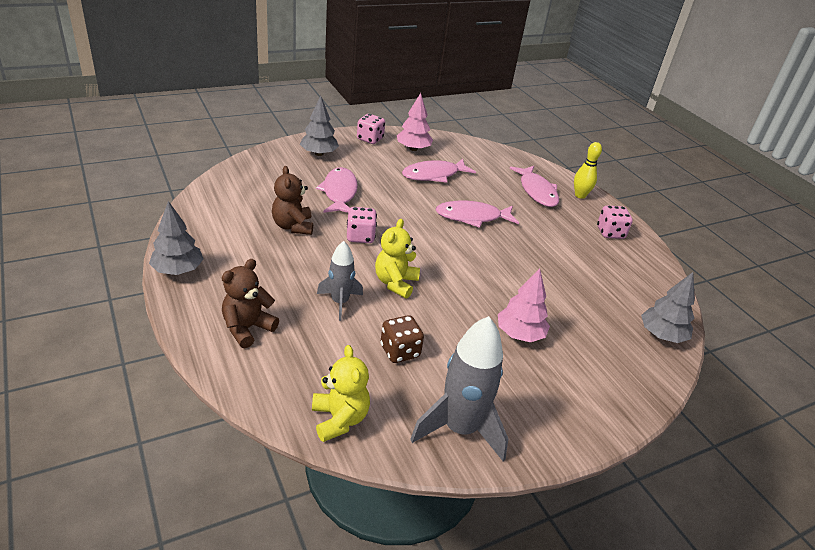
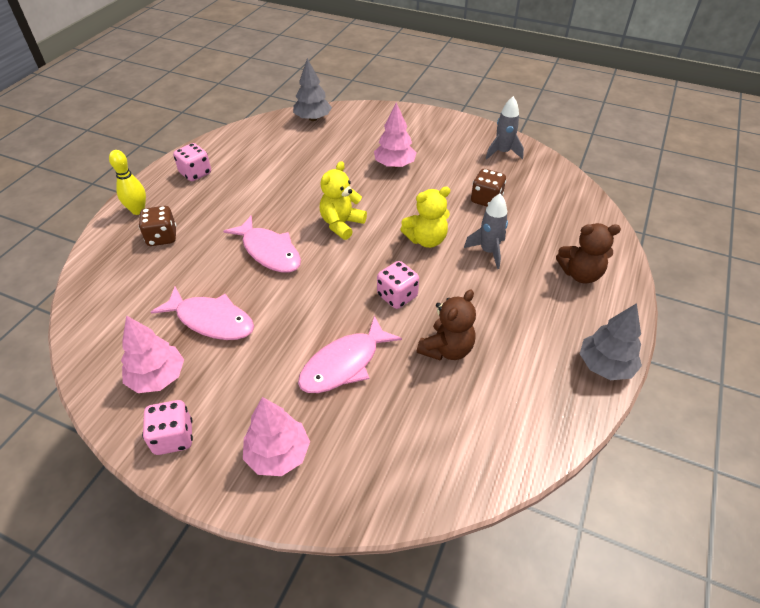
camera: 125 degrees left, 10 degrees up
grey tree [300,96,339,156] -> pink tree [243,397,310,476]
yellow teddy bear [312,345,370,442] -> yellow teddy bear moved to [320,161,367,240]
grey rocket [410,316,508,461] -> grey rocket [486,96,524,159], size x0.60
pink fish [509,166,559,207] -> brown dice [139,206,176,246]

